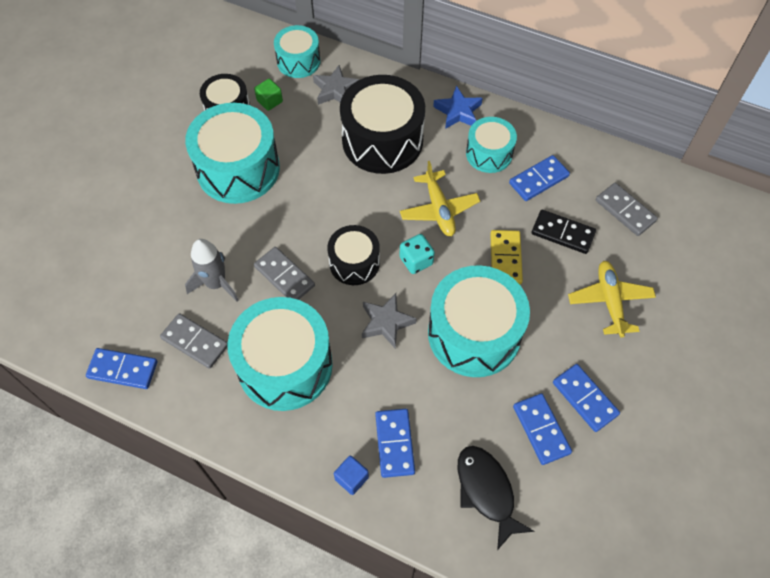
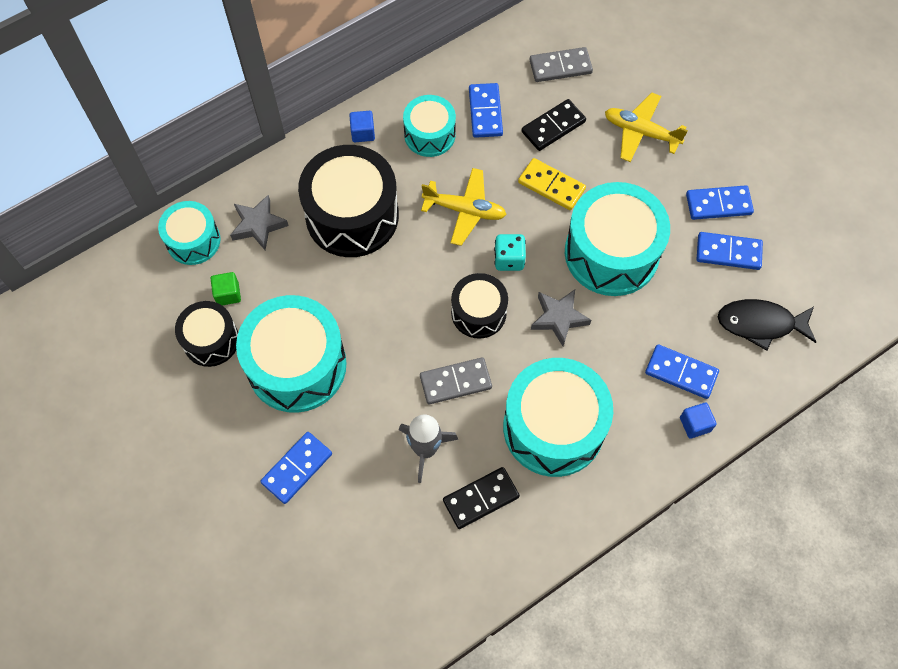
camera: 60 degrees left, 5 degrees up
blue domino [86,348,157,389] -> blue domino moved to [260,432,332,504]
grey domino [160,313,228,369] -> black domino [443,467,520,529]
blue star [433,86,483,129] -> blue cube [349,111,375,142]

